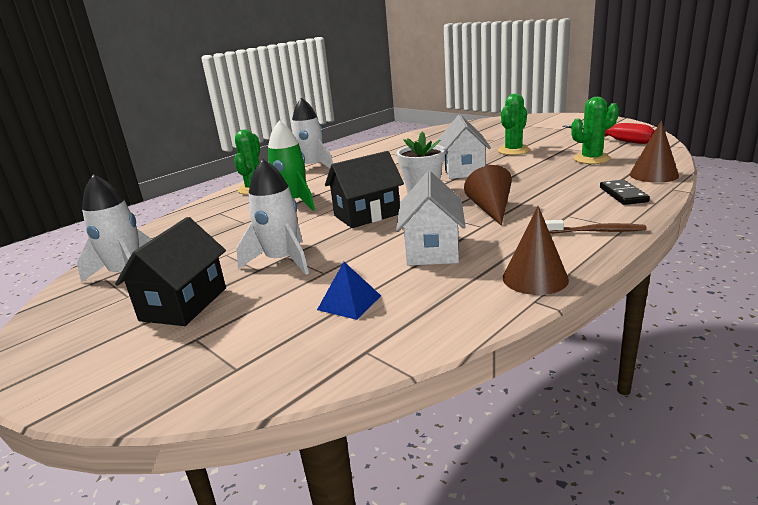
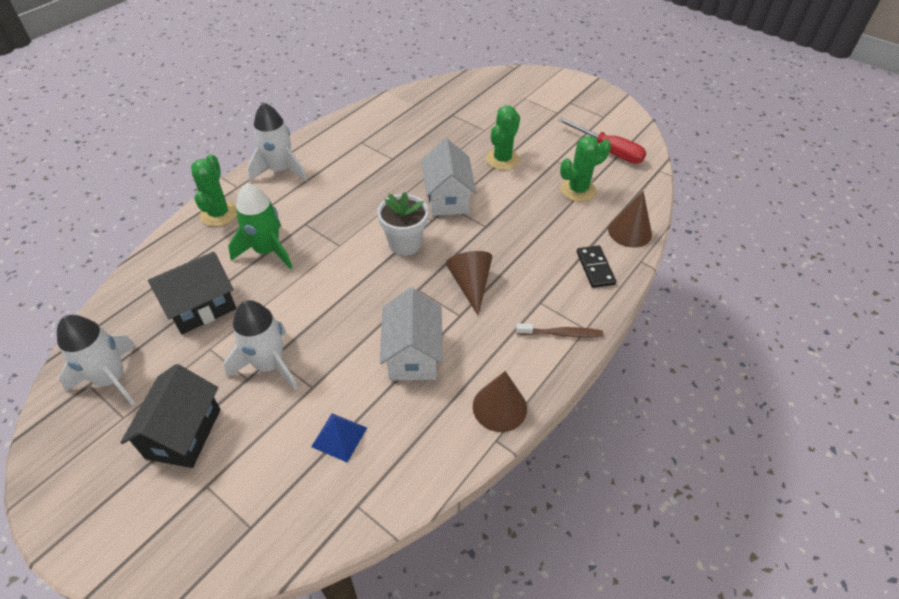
camera: 10 degrees left, 25 degrees up
black house [325,151,404,228] -> black house moved to [148,252,236,334]

